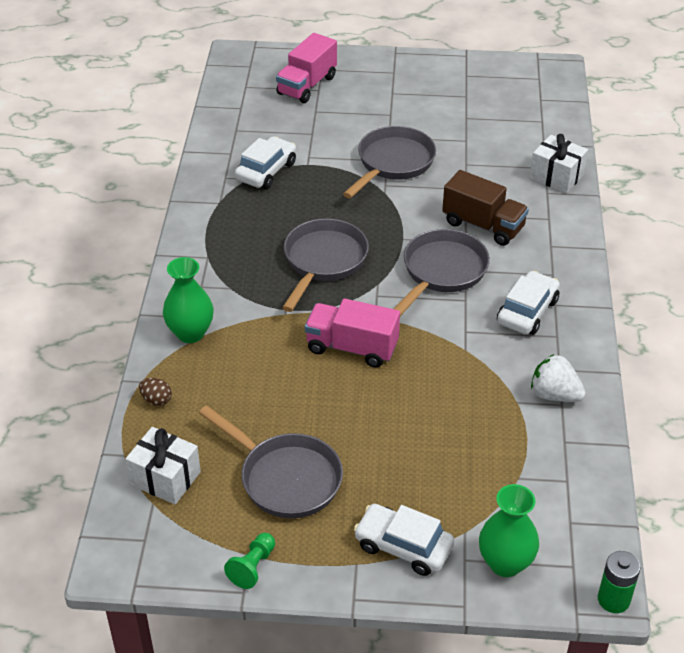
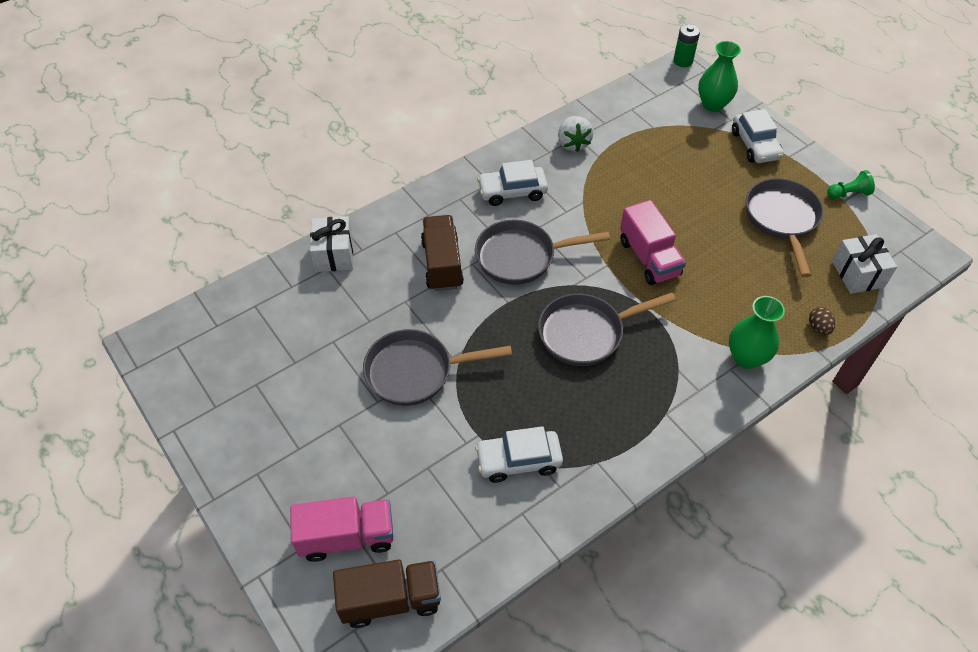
camera: 130 degrees left, 10 degrees up
none -> brown truck [333,559,441,628]

